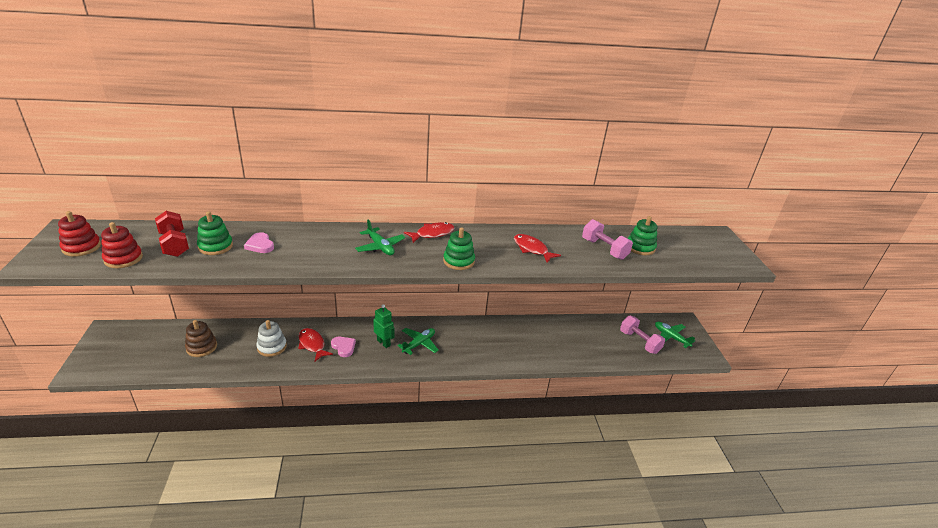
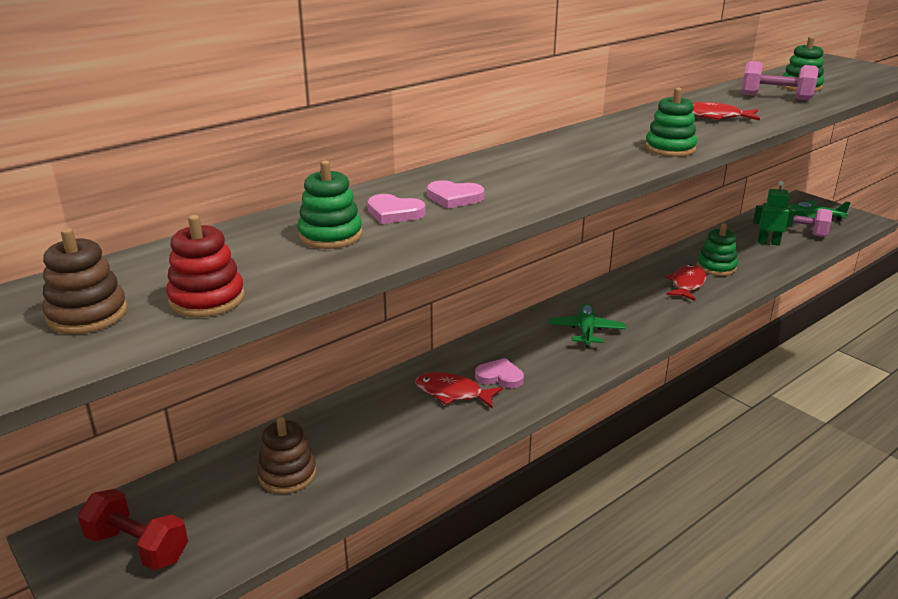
camera: 30 degrees left, 5 degrees down
red stacking toy [58,211,101,257] -> brown stacking toy [42,228,128,334]
red dumbbell [155,211,189,257] -> red dumbbell moved to [78,489,188,570]
white stacking toy [256,320,287,357] -> none
green plane [355,220,406,255] -> none
green robot [373,304,394,348] -> green robot moved to [753,181,795,245]
red fish [404,222,455,243] -> red fish moved to [665,264,706,301]
none -> pink heart [427,180,484,209]
none -> green stacking toy [697,223,738,276]

